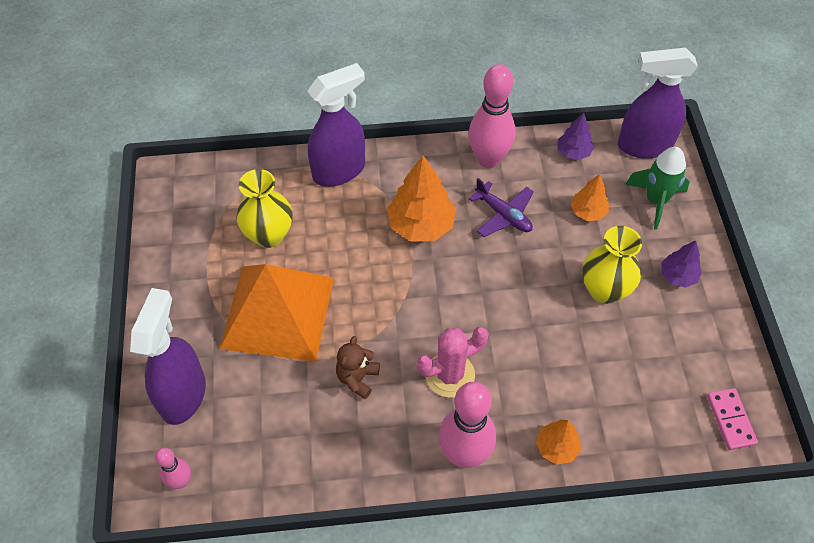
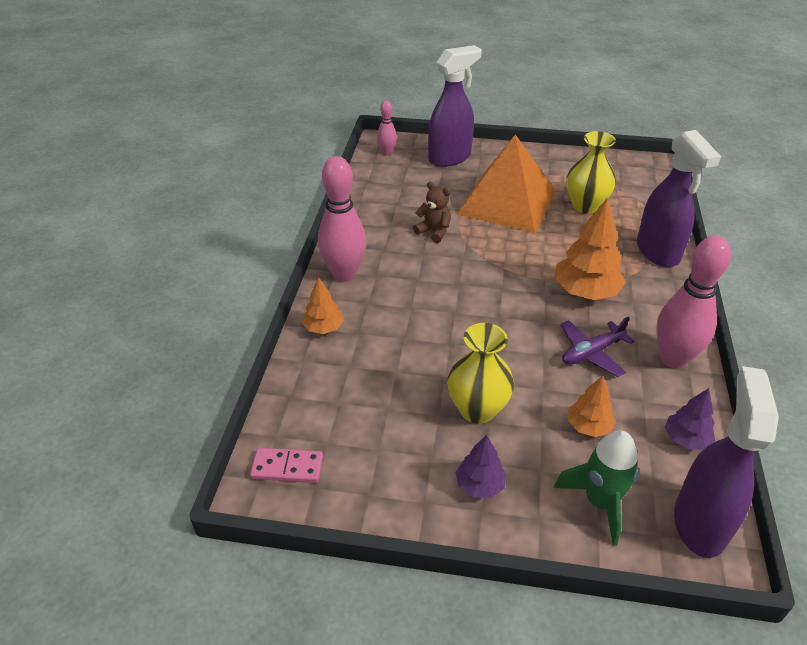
camera: 105 degrees right, 15 degrees down
purple spray bottle [130,288,206,425] -> purple spray bottle turned 60 degrees counterclockwise [428,45,482,167]
pink cactus [417,327,489,397] -> none

